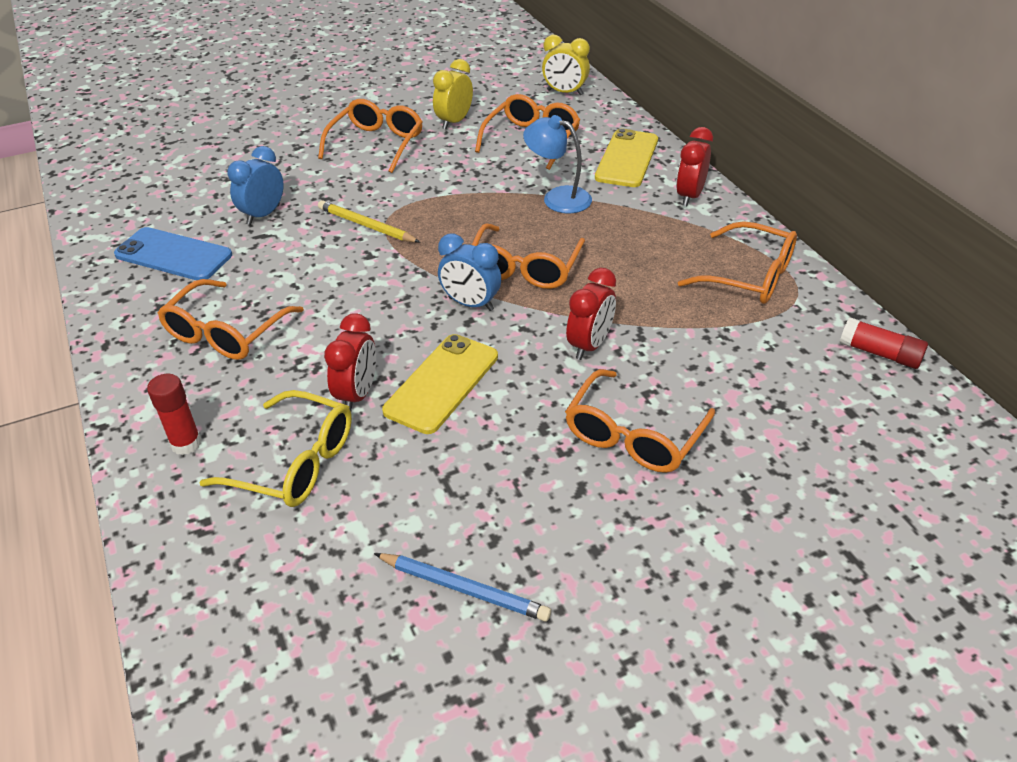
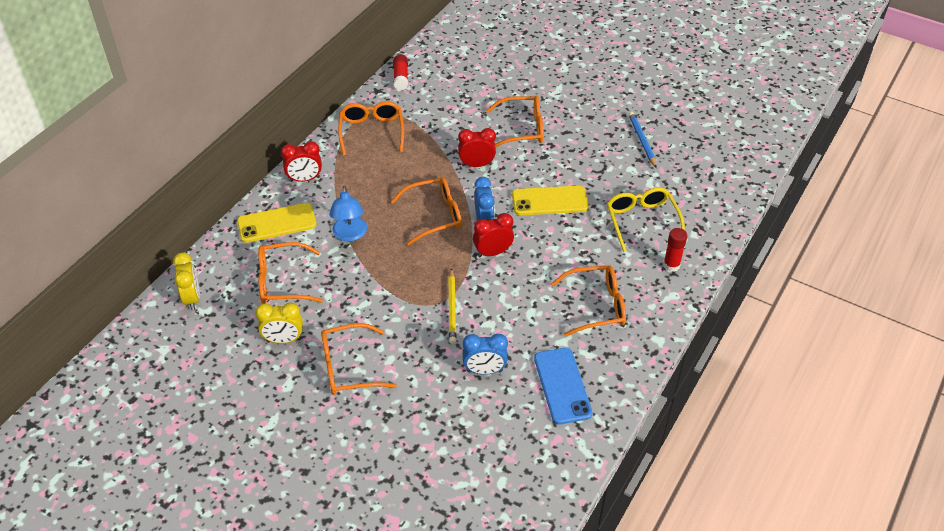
camera: 125 degrees left, 5 degrees up
red clock [324,313,376,411] -> red clock moved to [473,213,514,257]

